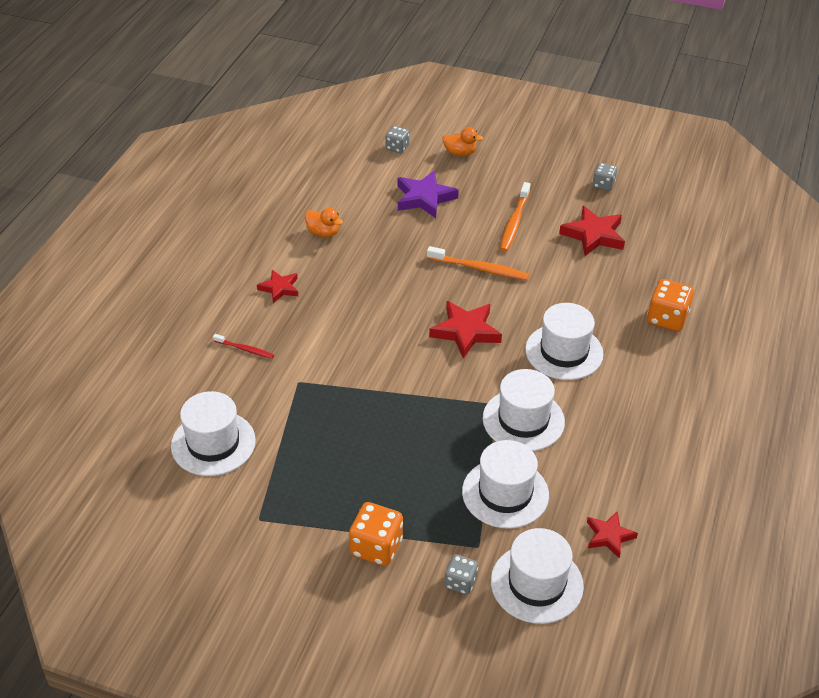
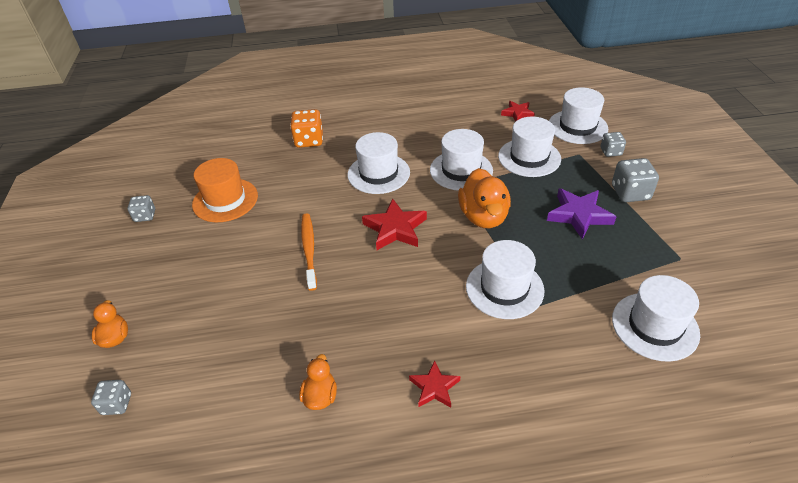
camera: 115 degrees left, 0 degrees up
red toothbrush [213,334,274,358] -> none
orange dice [349,502,403,566] -> grey dice [612,158,659,202]
purple star [398,170,459,218] -> purple star moved to [547,188,617,239]
orange toothbrush [500,182,531,252] -> none
red star [559,206,625,256] -> orange hat [192,158,258,222]
none -> orange duck [458,168,511,228]
none -> white hat [466,240,545,319]

